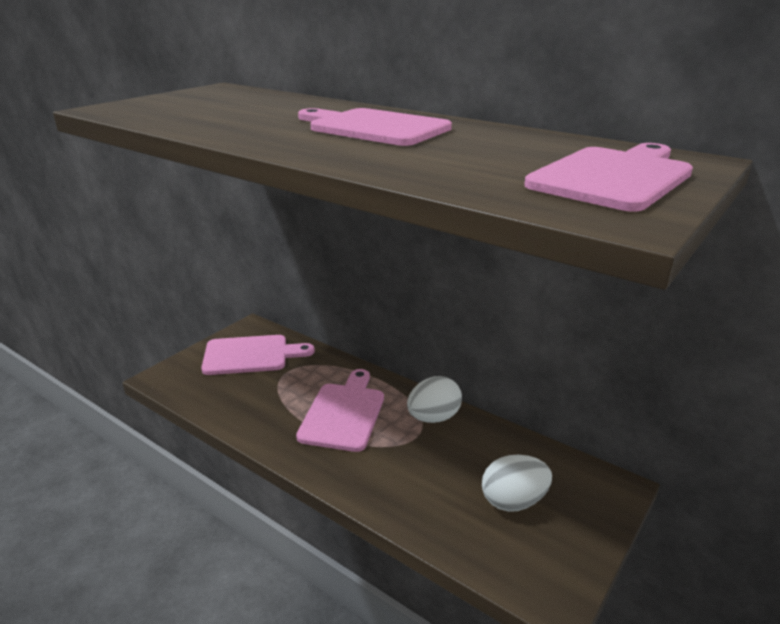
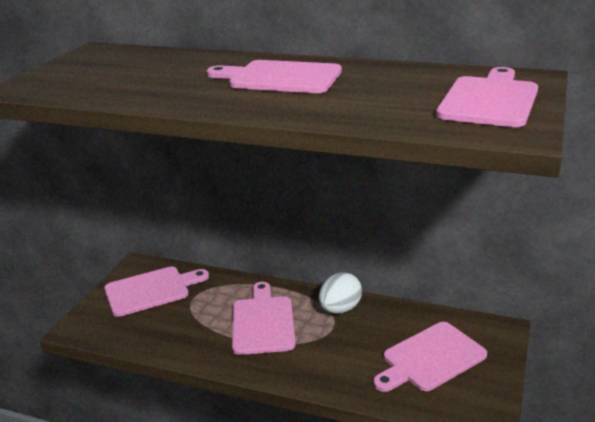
camera: 15 degrees left, 0 degrees up
white egg [482,455,552,512] -> pink cutting board [373,322,487,392]

